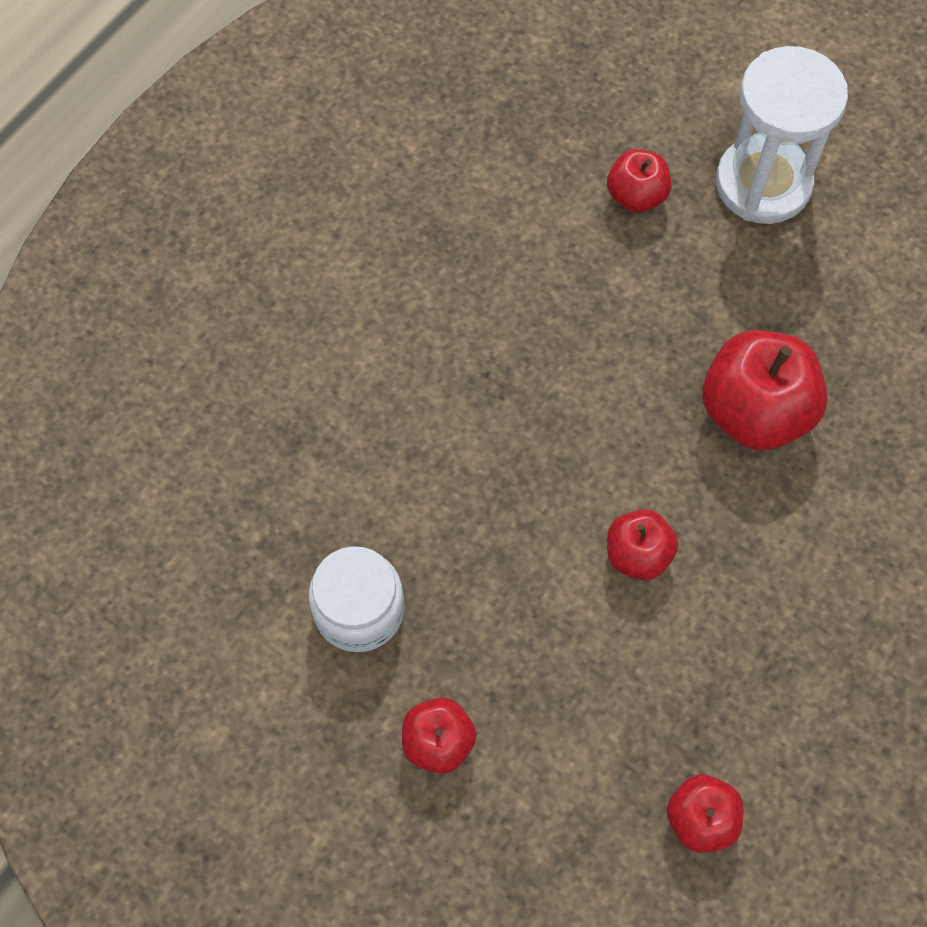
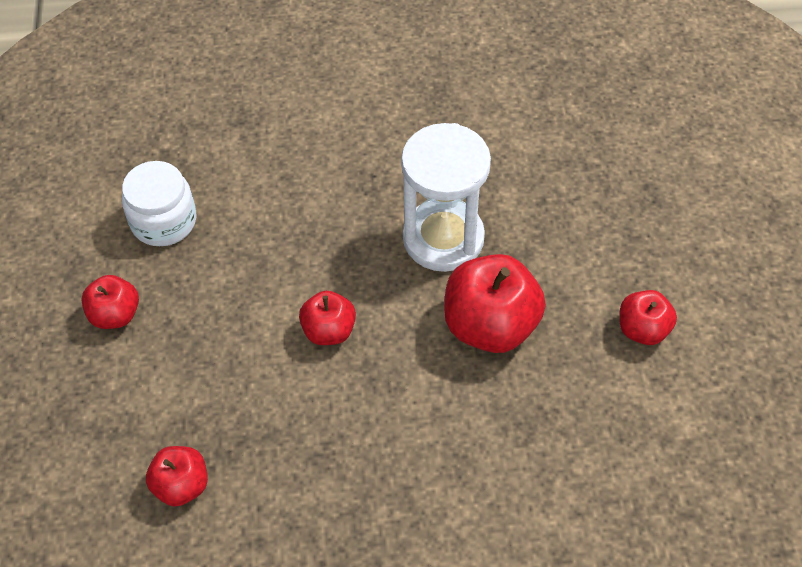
camera: 50 degrees right, 10 degrees down
red apple [607,149,671,213] -> red apple moved to [619,290,677,345]
white hourglass [716,46,848,224] -> white hourglass moved to [401,123,491,272]

